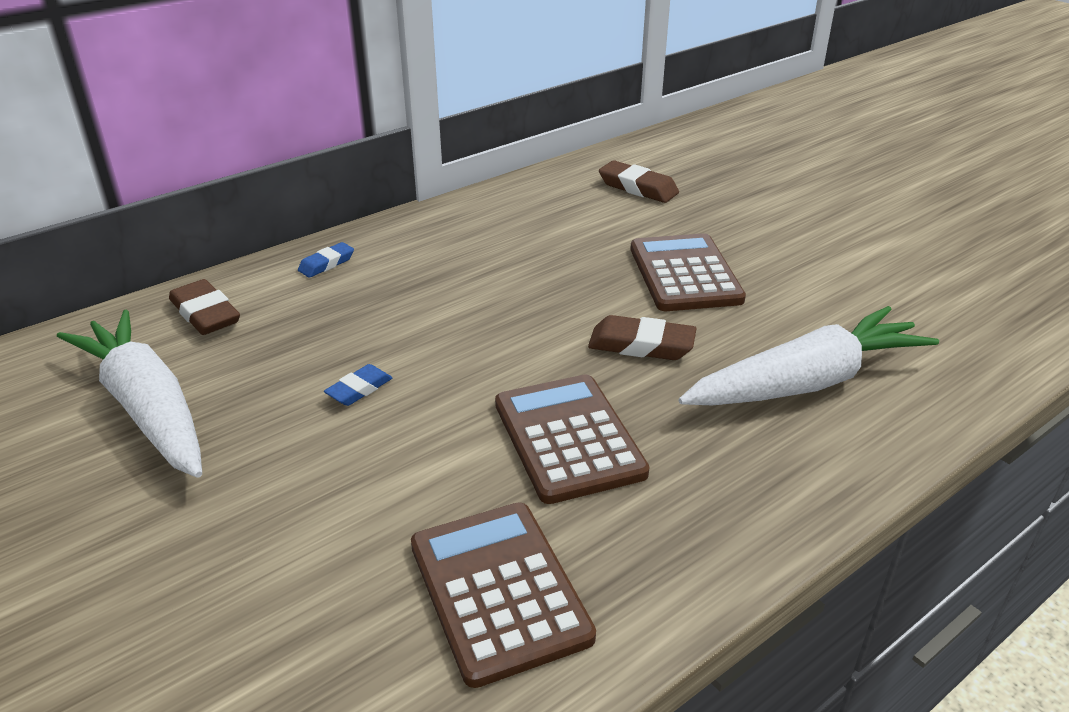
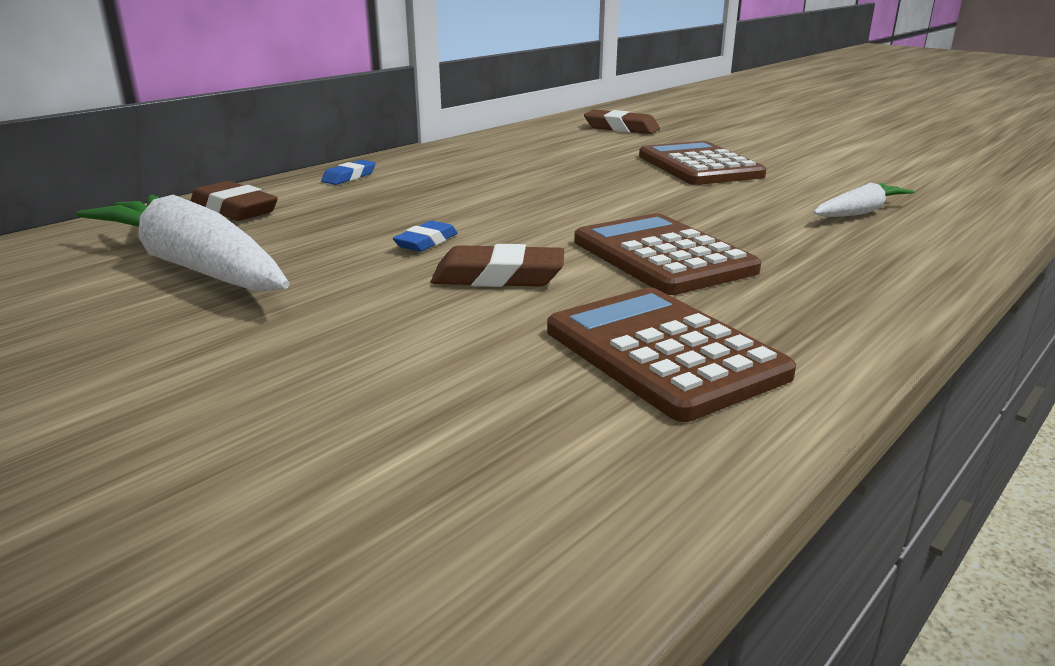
camera: 10 degrees left, 10 degrees down
brown eraser [588,315,697,360] -> brown eraser moved to [431,244,564,287]
white carrot [678,306,939,406] -> white carrot [814,182,914,217], size x0.51

